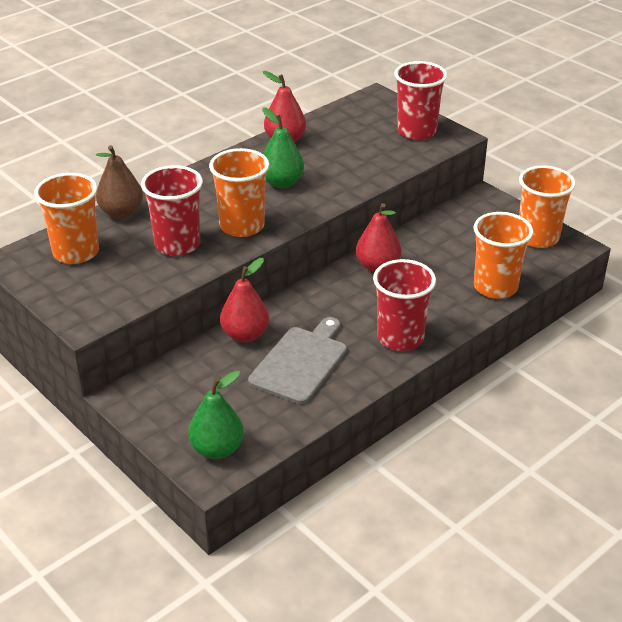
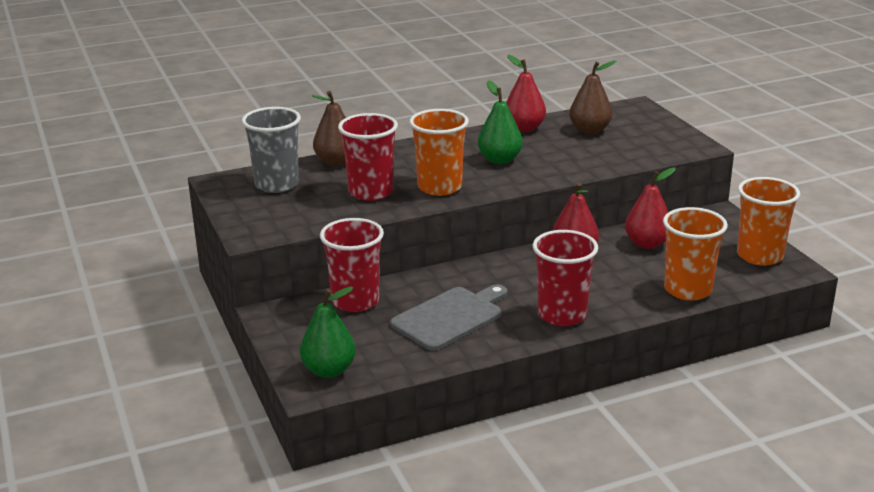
camera: 20 degrees right, 10 degrees down
orange cup [34,173,99,264] -> grey cup [242,107,301,193]
red pear [220,258,269,342] -> red pear moved to [625,167,676,249]
red cup [394,61,447,140] -> red cup moved to [320,218,384,312]
none -> brown pear [569,60,616,134]

